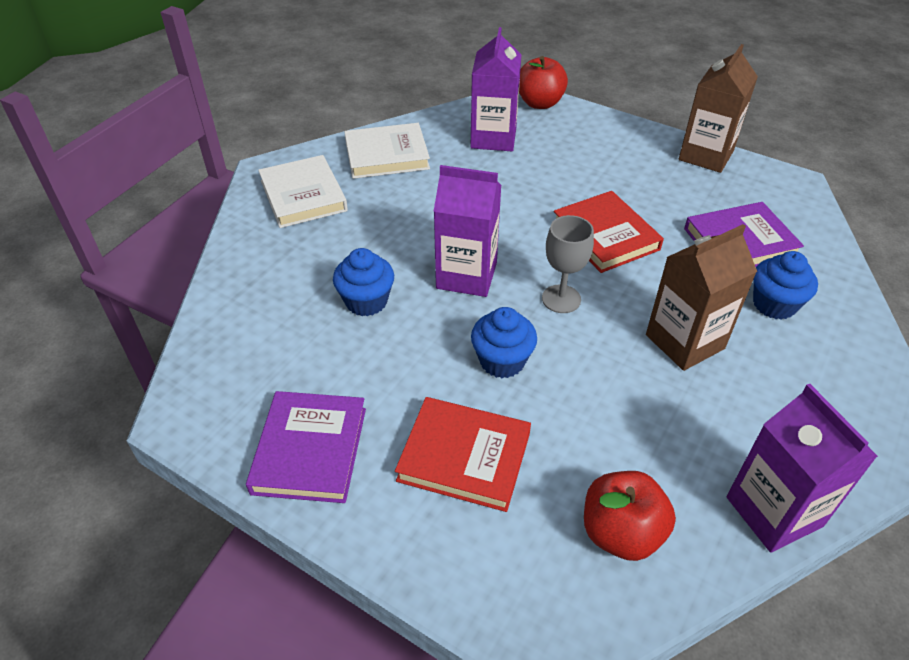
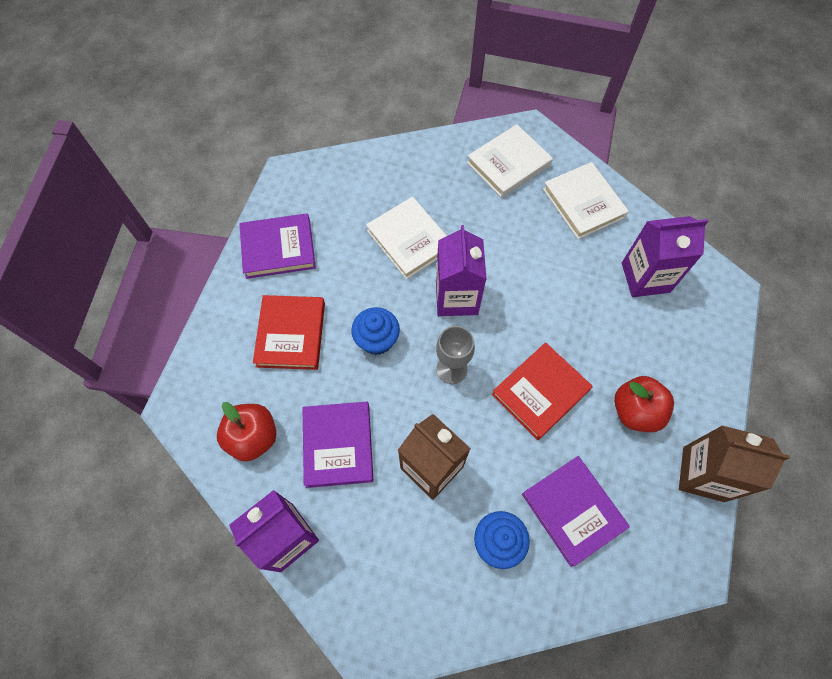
camera: 75 degrees right, 20 degrees up
blue cupcake [333,248,394,316] -> white book [366,197,447,279]
red apple [519,56,568,109] -> red apple moved to [614,376,674,432]
none -> purple book [303,402,373,488]

